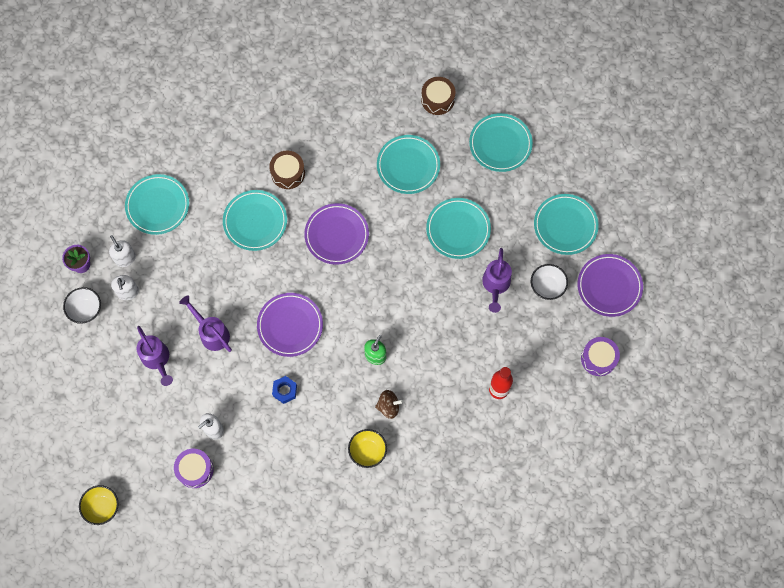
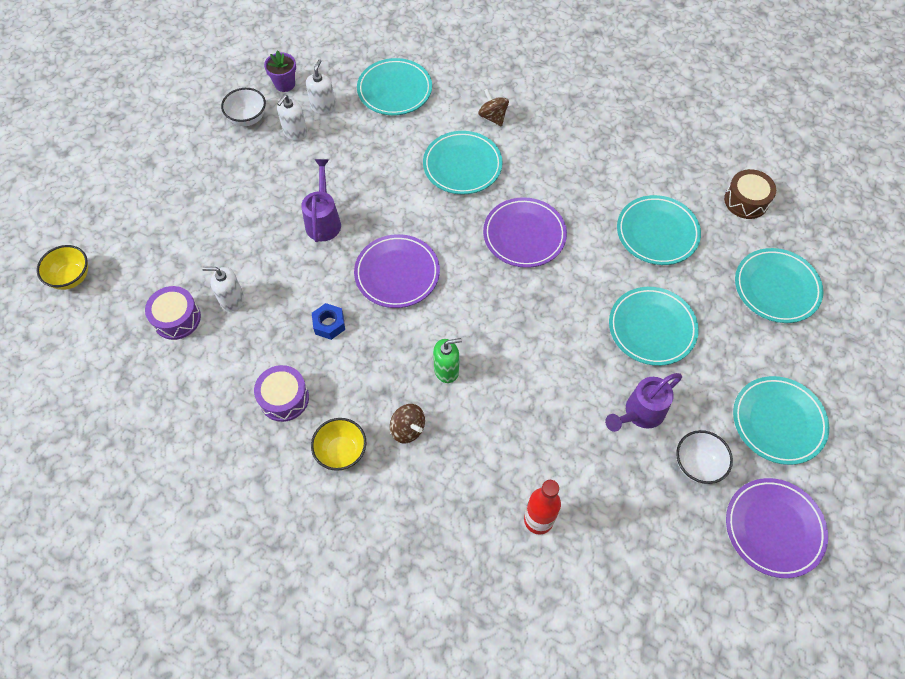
camera: 45 degrees right, 10 degrees down
purple watering can [136,326,173,386] -> none
brown drum [269,151,305,189] -> none
purple drum [581,337,620,376] -> purple drum moved to [254,365,309,422]
none -> brown spinning top [478,89,509,127]

